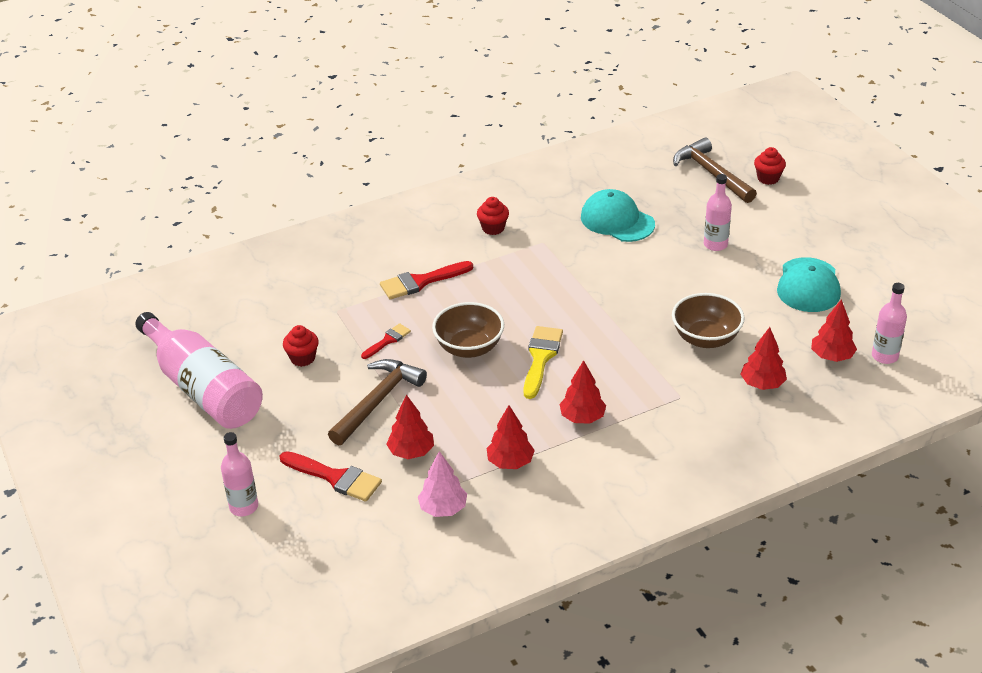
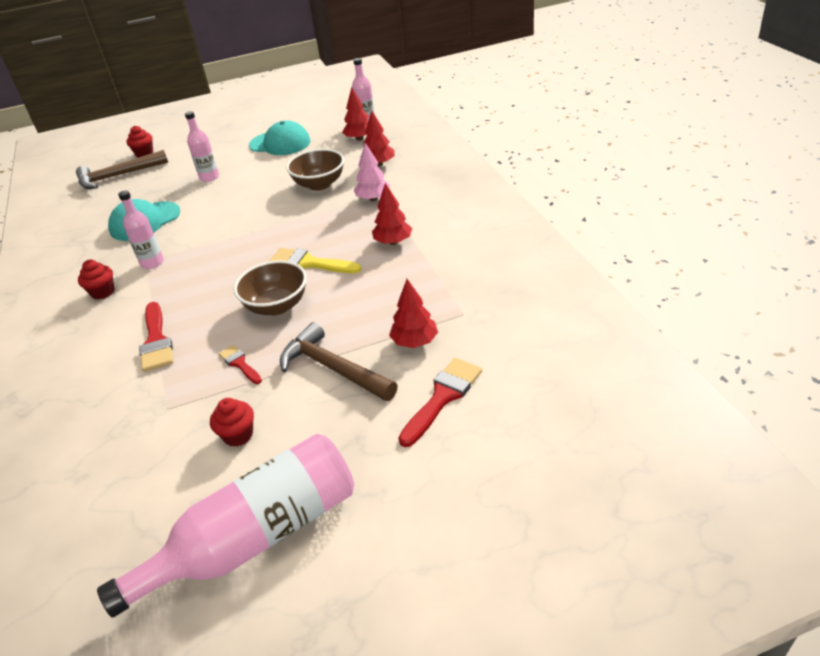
camera: 80 degrees left, 0 degrees up
pink bottle [221,432,258,516] -> pink bottle moved to [118,190,164,269]
pink tree [418,451,467,517] -> pink tree moved to [353,143,390,201]
red tree [487,405,535,469] -> none

